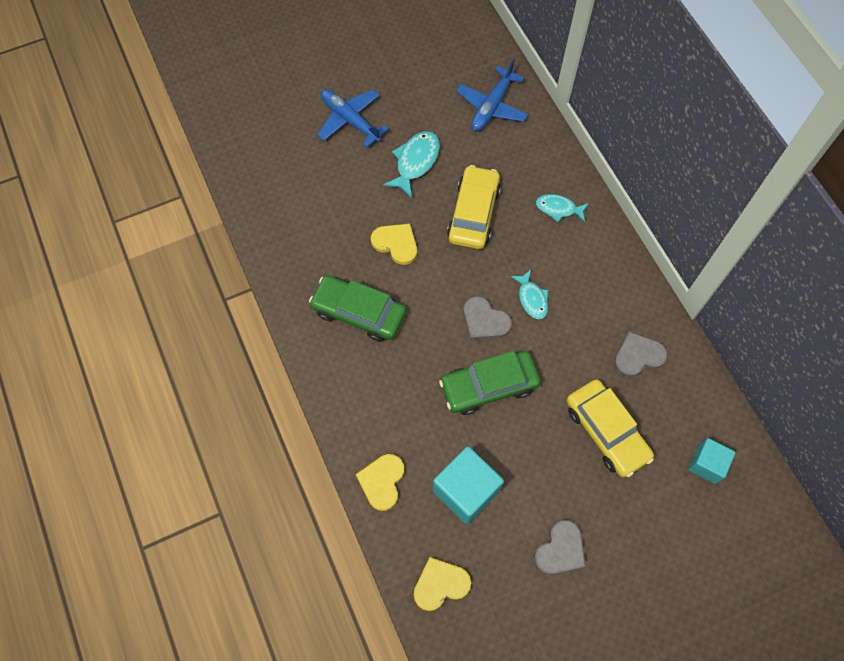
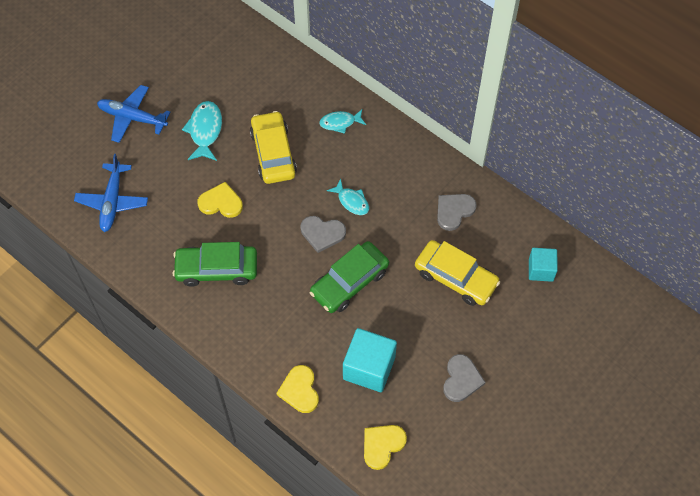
camera: 25 degrees left, 5 degrees down
blue plane [456,59,528,131] -> blue plane moved to [74,154,148,232]

